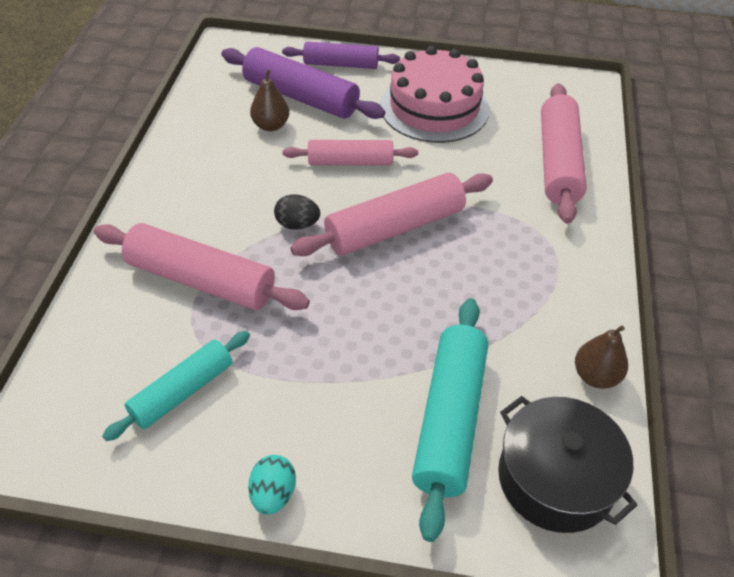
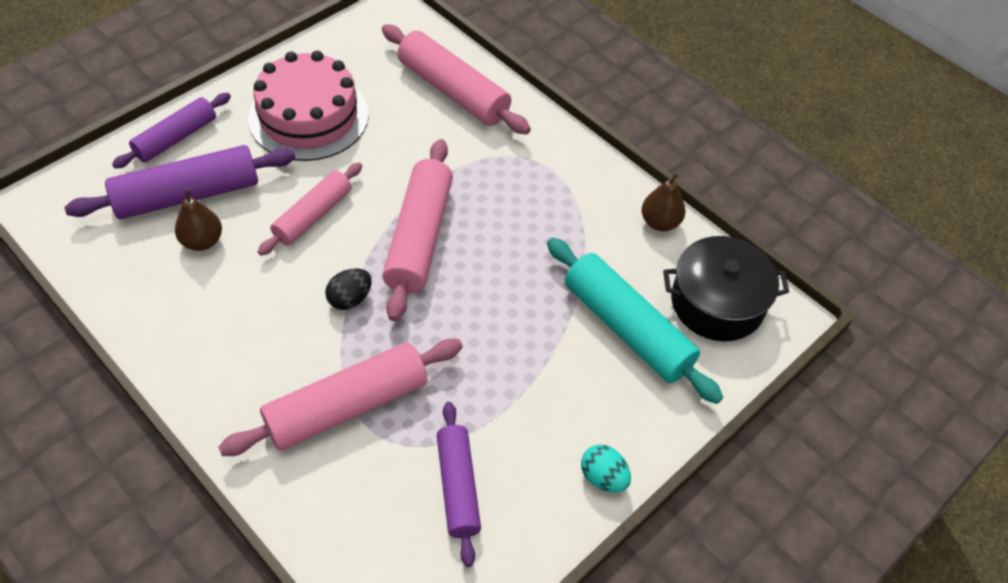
camera: 55 degrees left, 5 degrees up
turquoise rolling pin [102,331,250,441] -> purple rolling pin [437,402,481,567]

